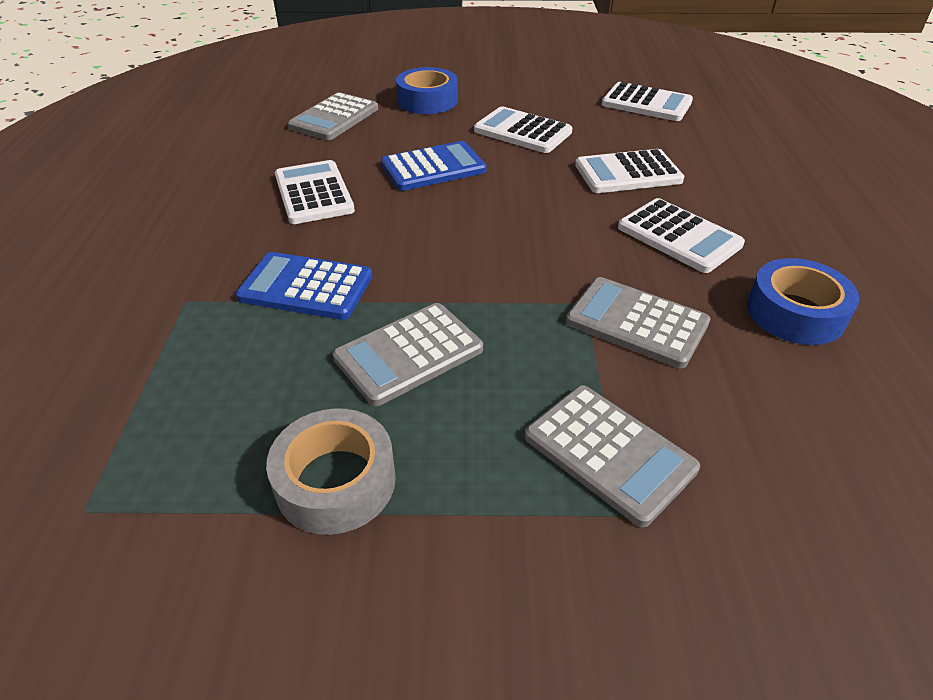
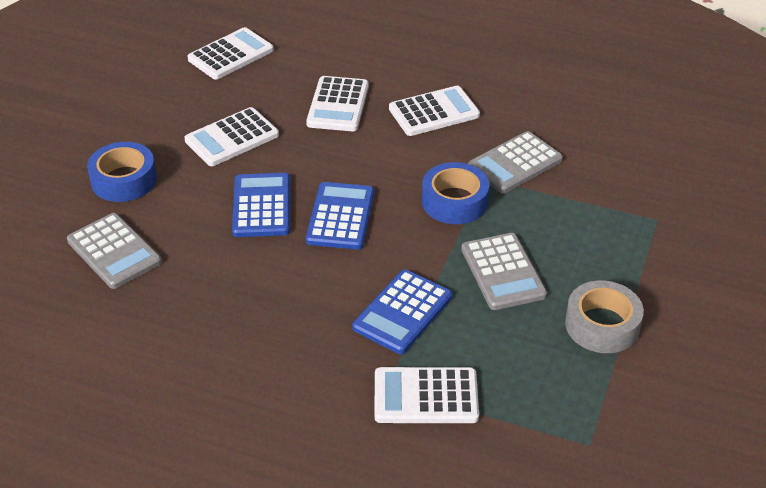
camera: 70 degrees left, 0 degrees up
white calculator [275,160,355,224] -> white calculator moved to [374,367,479,423]
grey calculator [525,385,700,527] -> none
blue tape [747,258,860,345] -> blue tape moved to [422,162,489,224]
none -> blue calculator [306,182,374,249]

